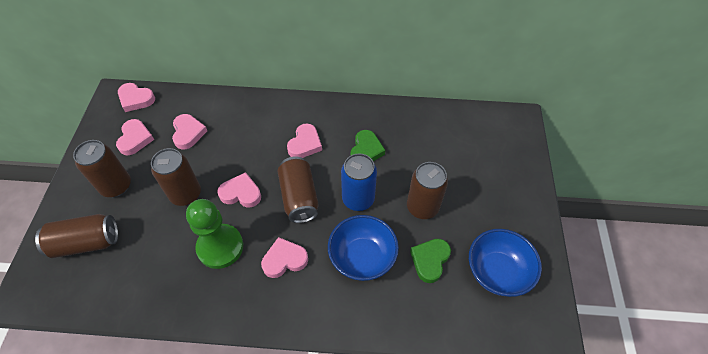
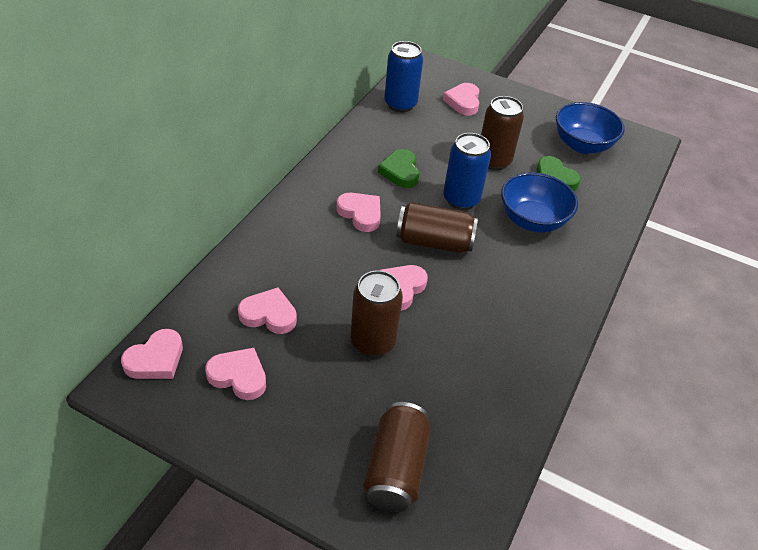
camera: 70 degrees left, 10 degrees down
brown can [73,140,131,197] -> none
green pawn [186,199,243,269] -> none
pink heart [261,237,308,278] -> pink heart moved to [443,83,479,115]
green heart [351,130,385,161] -> green heart turned 135 degrees counterclockwise [378,149,420,188]
none -> blue can [384,41,423,112]

